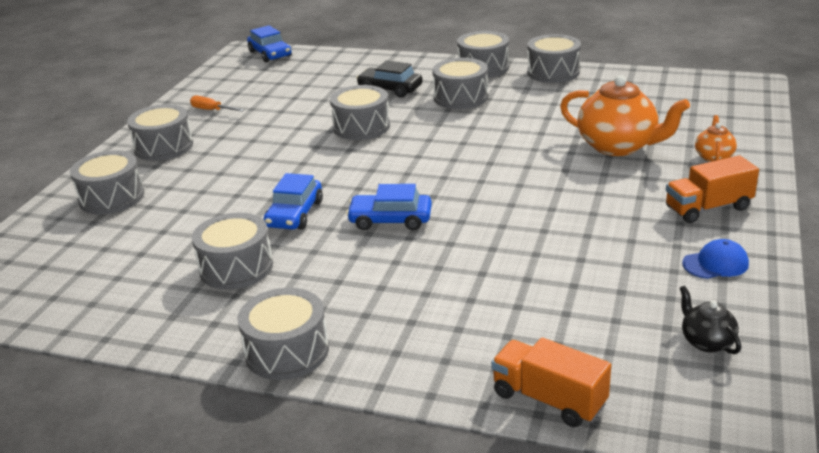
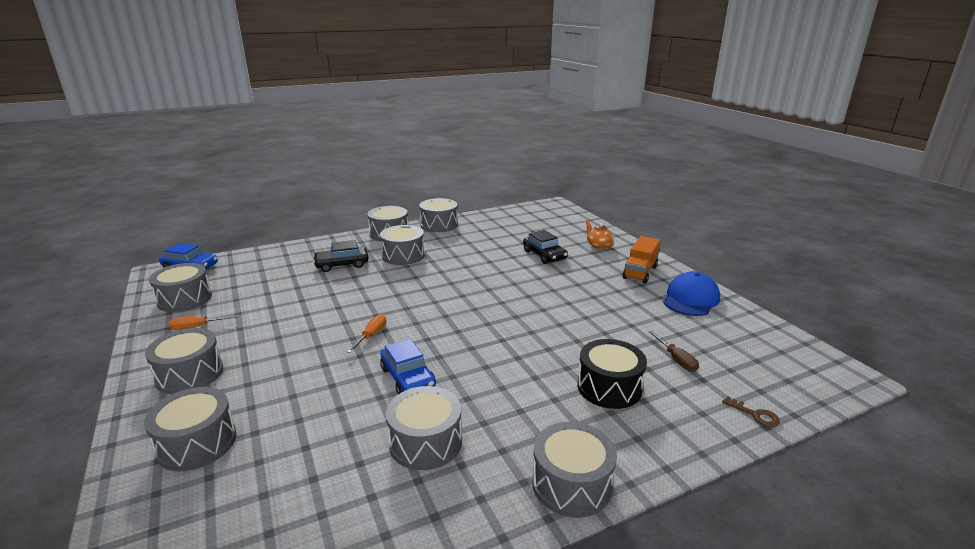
camera: 45 degrees left, 5 degrees down
grey drum [330,85,390,140] -> grey drum moved to [149,263,212,312]
blue car [346,184,432,230] -> none
orange truck [491,338,611,427] -> brown key [722,396,780,427]
orange teapot [560,75,690,156] -> black car [523,230,568,264]
black teapot [680,286,741,354] -> none
blue cap [682,239,749,279] -> blue cap [663,272,720,316], size x1.62
none -> orange screwdriver [347,314,386,353]
none -> black drum [577,339,647,409]
none -> brown screwdriver [648,331,699,372]

